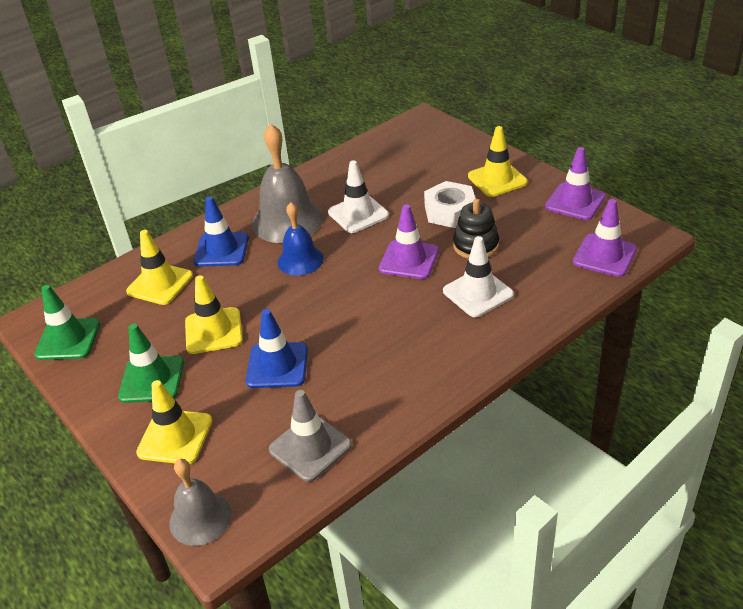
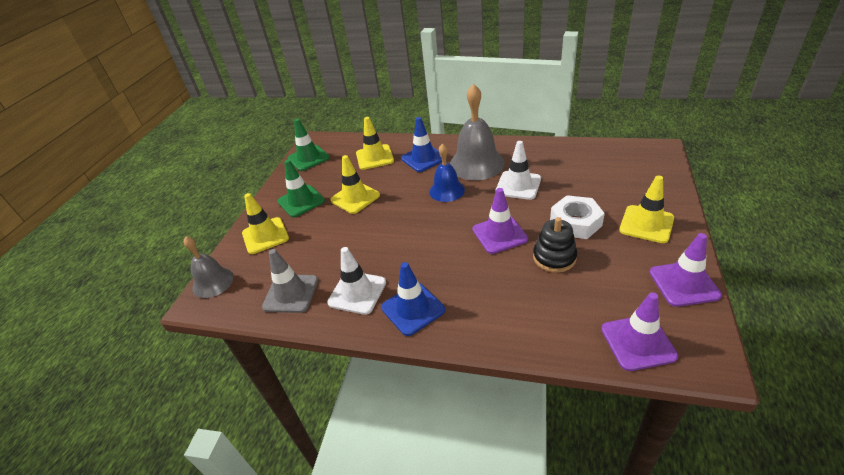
camera: 55 degrees right, 0 degrees up
blue traffic cone [246,309,308,388] -> blue traffic cone moved to [381,262,445,336]
white traffic cone [443,236,514,317] -> white traffic cone moved to [327,247,386,315]

